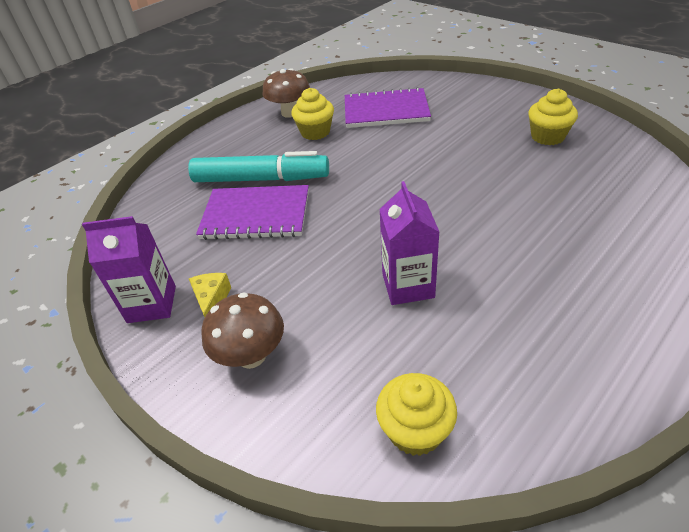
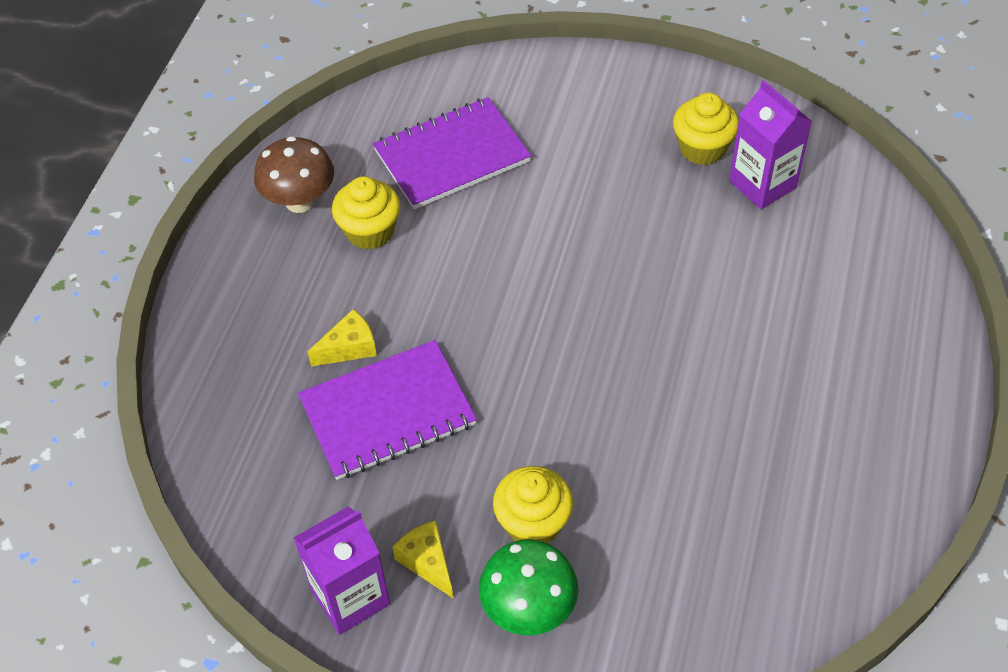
camera: 30 degrees left, 10 degrees up
turquoise marker [188,151,329,182] -> yellow cheese [307,309,377,366]
brown mushroom [201,293,284,369] -> green mushroom [479,539,578,636]
yellow cupcake [376,373,457,456] -> yellow cupcake moved to [493,466,573,543]
purple carton [379,181,439,305] -> purple carton moved to [729,80,812,209]

